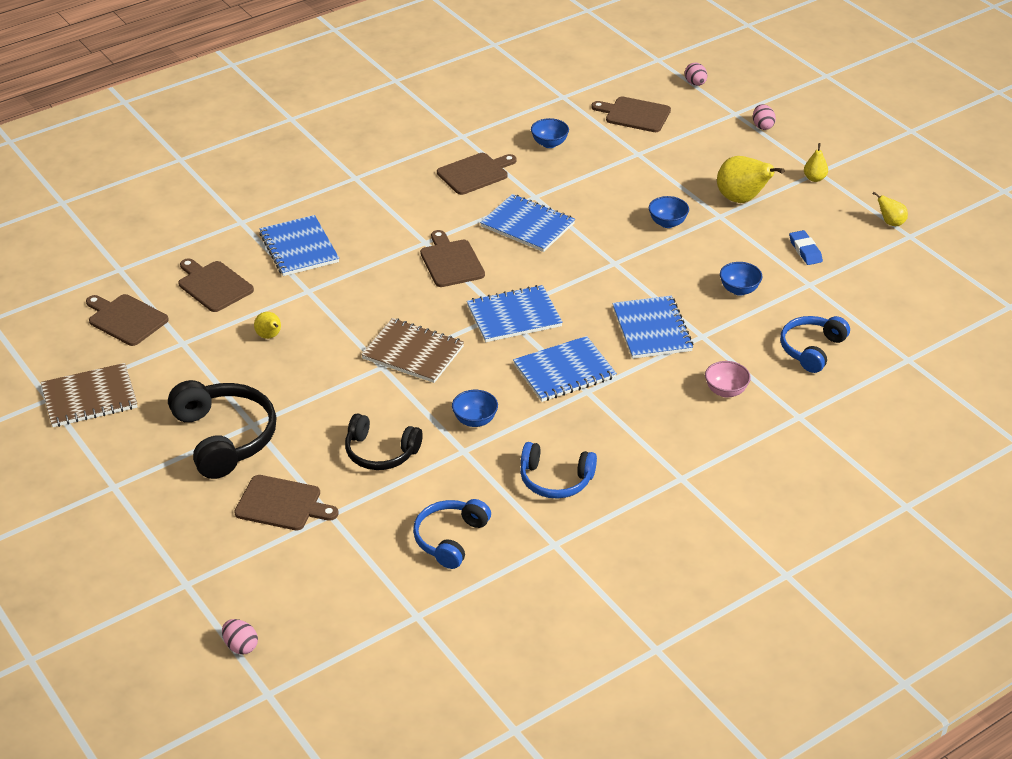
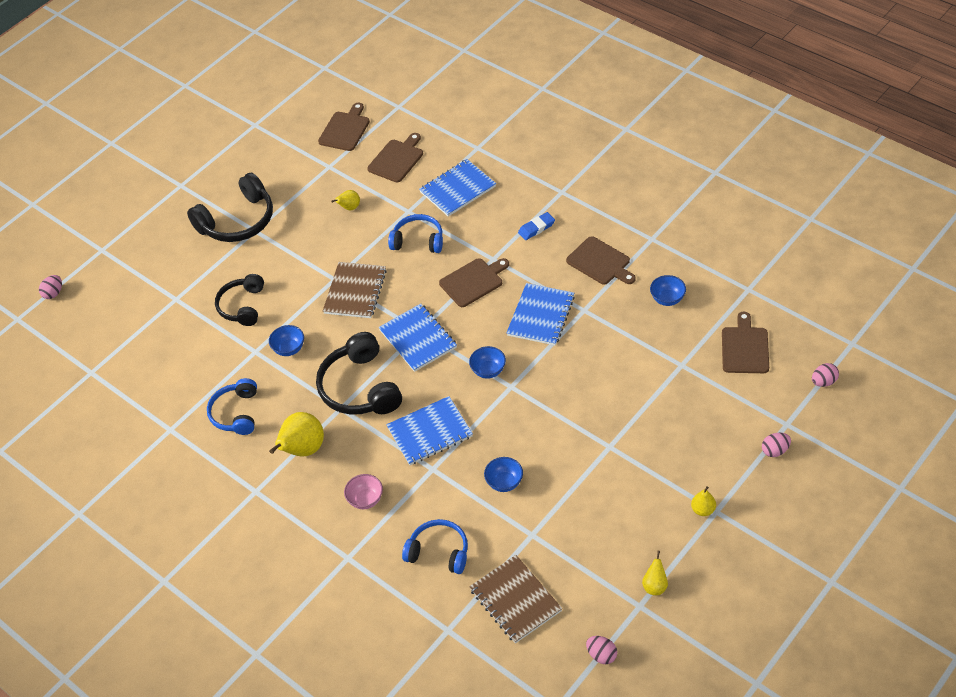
camera: 80 degrees right, 10 degrees up
brown notebook [41,363,138,427] -> brown notebook moved to [469,555,562,643]
brown cutting board [234,475,339,530] -> none
blue headphones [413,499,491,569] -> blue headphones moved to [388,214,443,253]
blue notebook [513,336,617,402] -> black headphones [316,332,402,415]
blue bowl [649,196,689,228] -> blue bowl moved to [469,346,506,379]
yellow pear [717,156,784,203] -> yellow pear moved to [269,412,324,457]
blue eraser [789,230,823,265] -> blue eraser moved to [518,212,555,240]
none -> pink egg [586,636,617,664]

